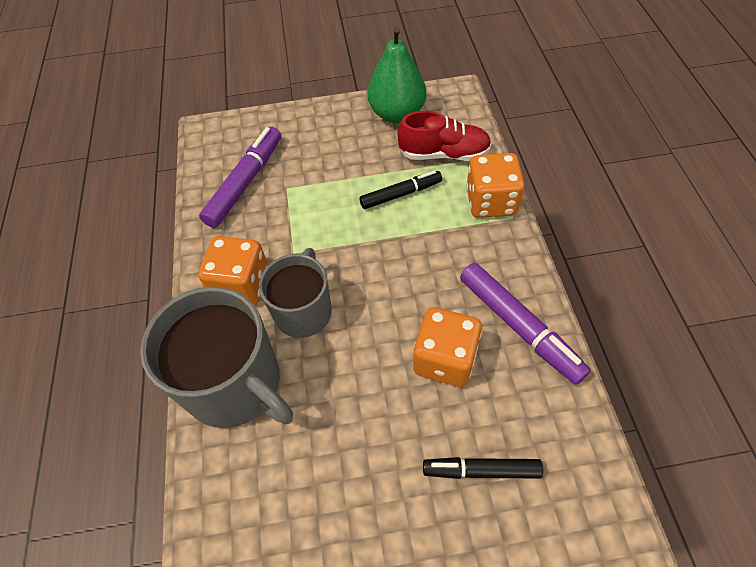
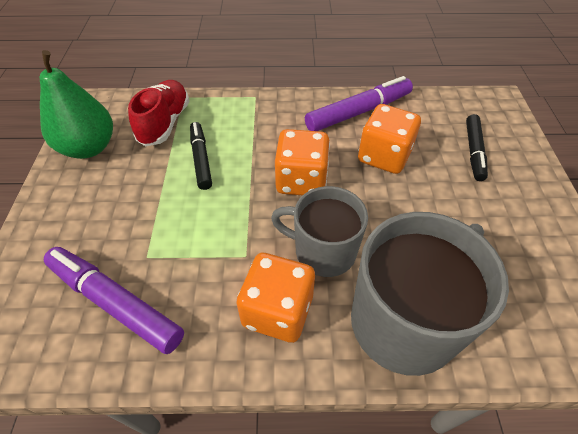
camera: 85 degrees left, 5 degrees down
orange dice [466,153,525,218] -> orange dice moved to [275,129,330,195]

